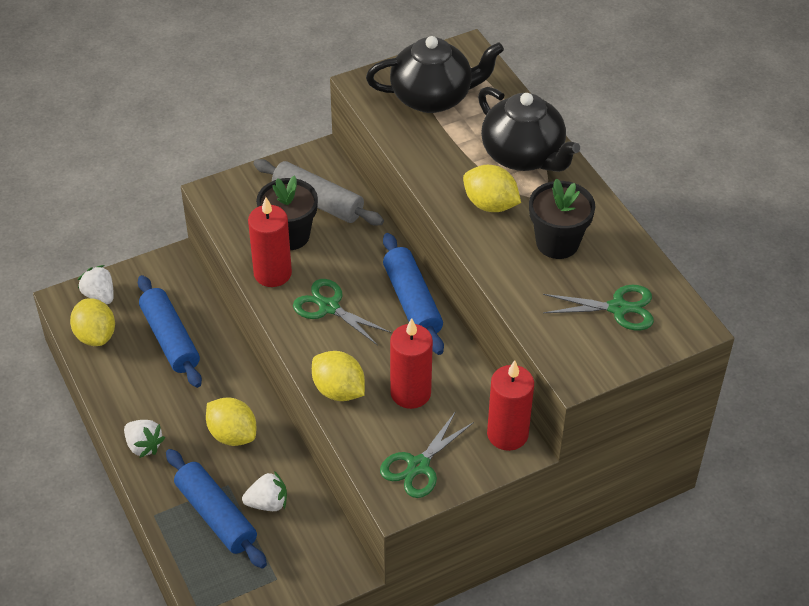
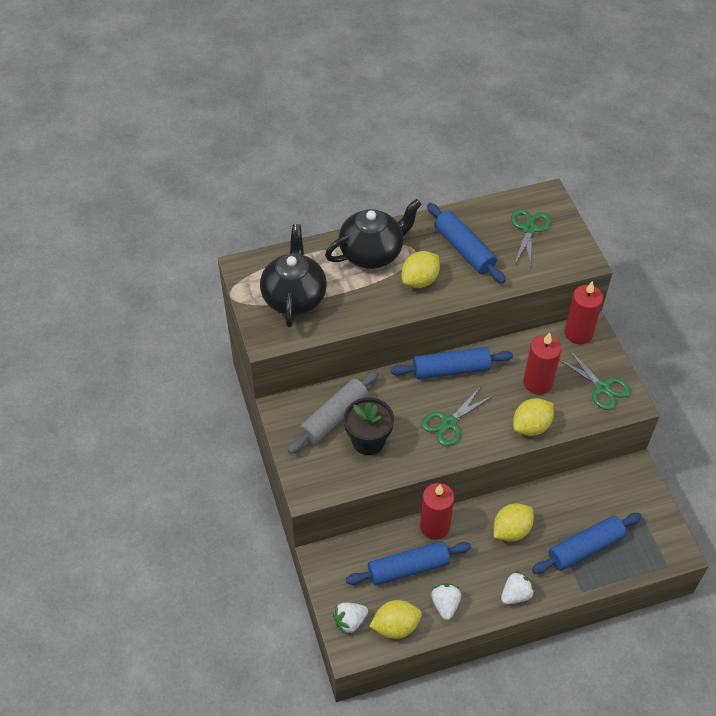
camera: 80 degrees left, 5 degrees up
white strawberry [242,471,287,511] -> white strawberry moved to [431,583,461,620]
red candle [248,197,292,287] -> red candle moved to [420,483,454,540]
black flower pot [529,179,595,259] -> blue rolling pin [427,203,506,284]

